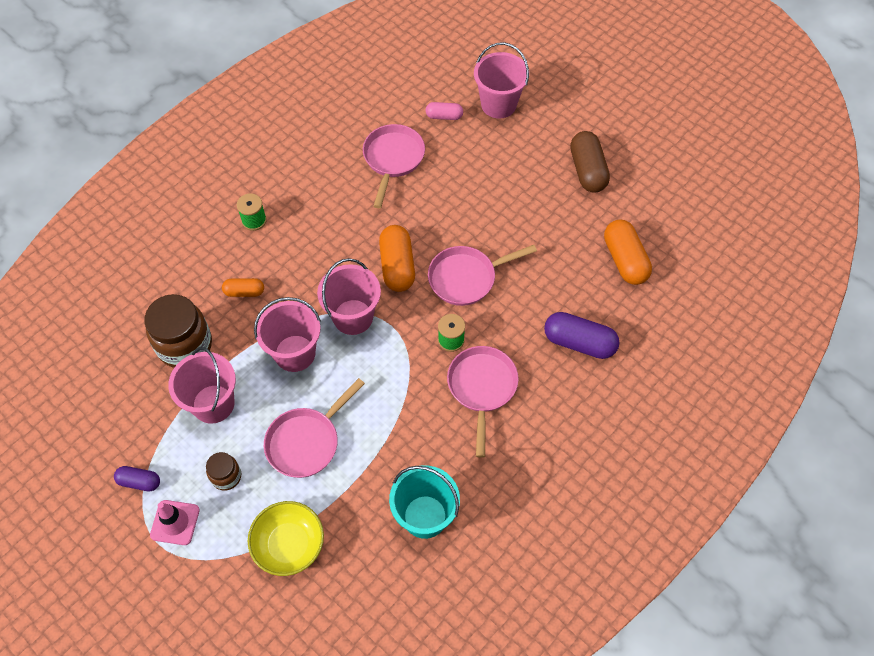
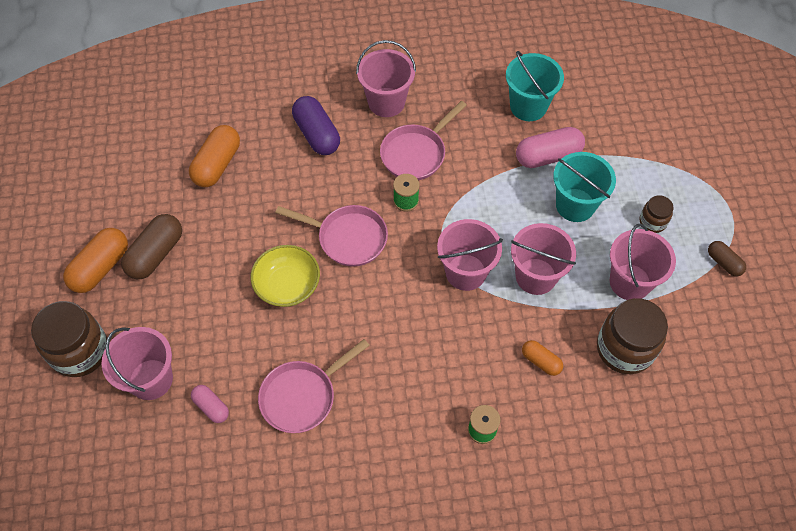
camera: 140 degrees left, 0 degrees up
purple capsule [114,466,160,491] -> brown capsule [708,241,746,276]
pink traffic cone [150,500,200,545] -> none
yellow bowl [248,501,324,576] -> yellow bowl moved to [251,245,320,307]
pink pan [264,378,365,478] -> turquoise bucket [553,152,616,222]
orange capsule [379,225,415,292] -> orange capsule moved to [63,228,128,293]
none -> brown jar [31,301,107,377]
none -> pink bucket [356,40,416,117]
none -> pink capsule [516,127,585,168]

